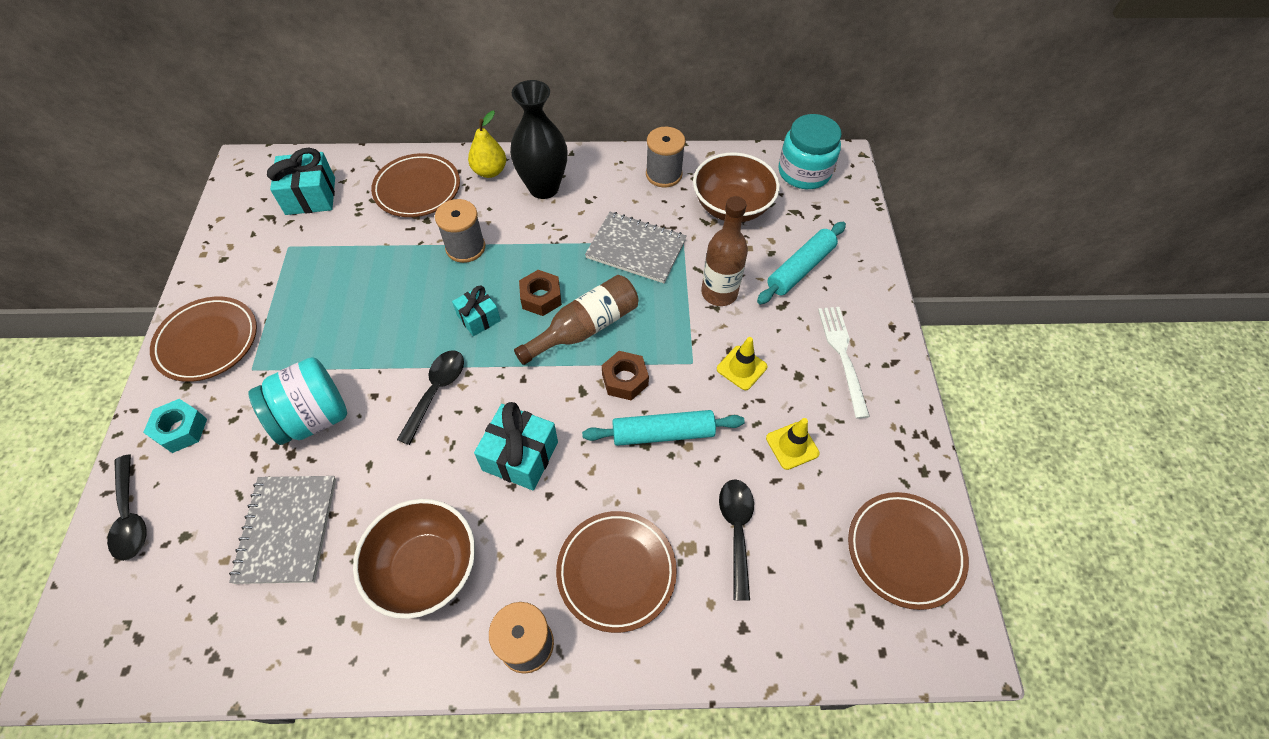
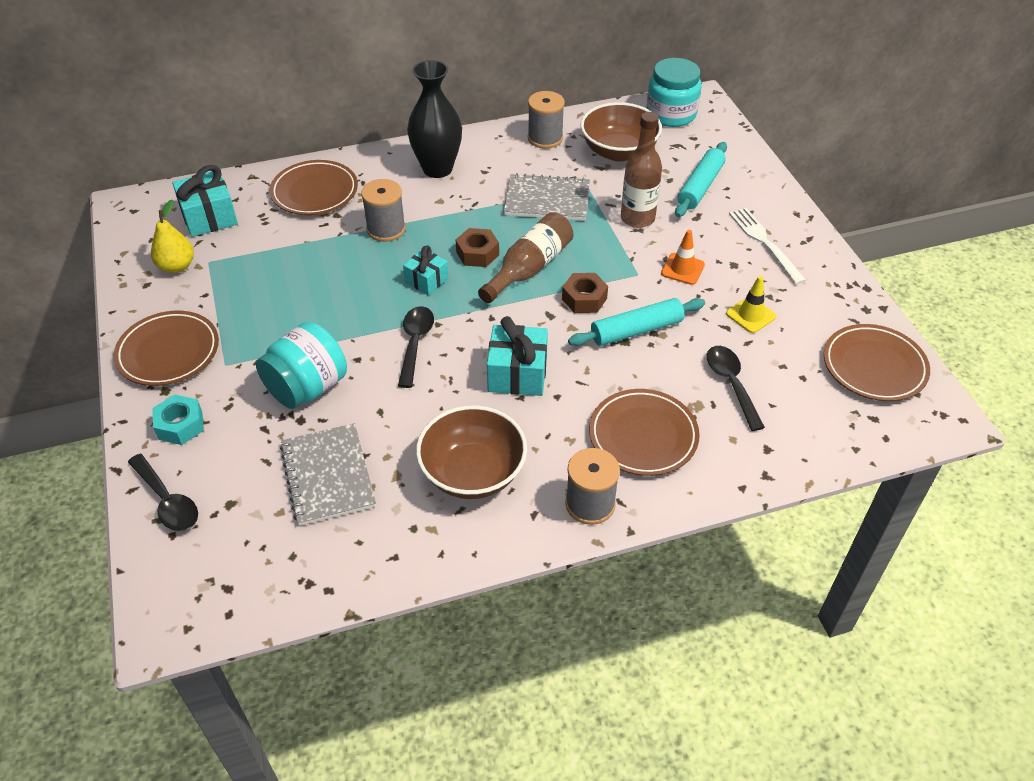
camera: 15 degrees left, 10 degrees down
yellow pear [468,111,506,178] -> yellow pear moved to [151,200,194,273]
yellow traffic cone [717,337,767,390] -> orange traffic cone [661,230,705,285]

